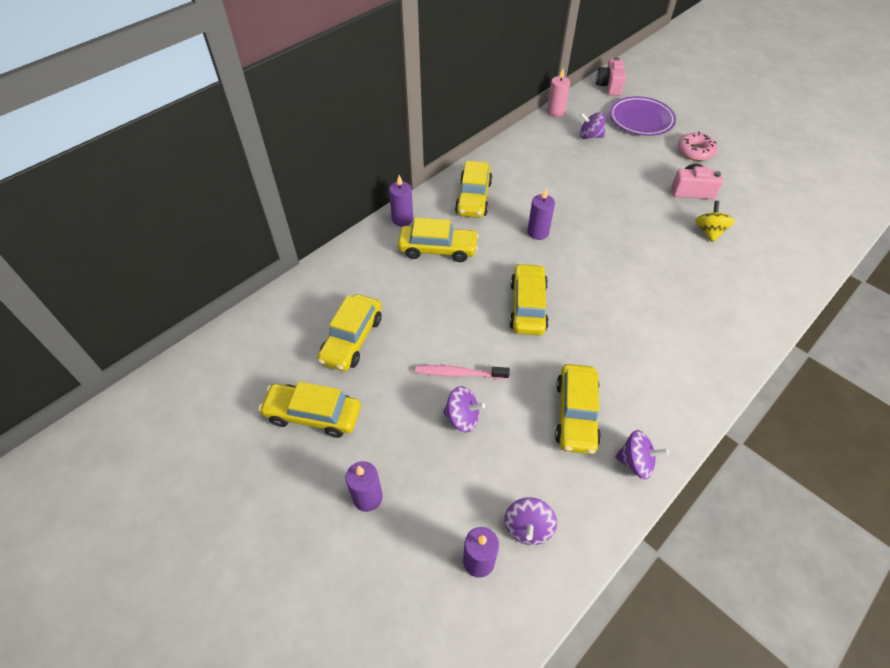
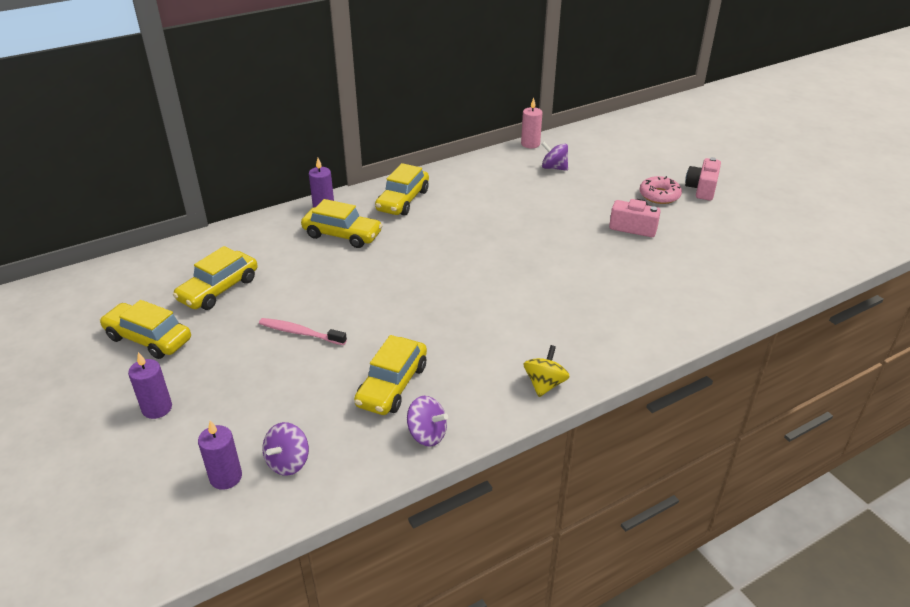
camera: 15 degrees right, 15 degrees down
purple spinning top [443,386,485,432] -> none
yellow car [509,263,549,335] -> none
purple candle [527,189,555,240] -> none
pink camera [596,57,626,96] -> pink camera moved to [685,157,721,201]
purple plate [609,96,676,136] -> none
yellow spinning top [695,201,735,242] -> yellow spinning top moved to [523,345,570,397]

